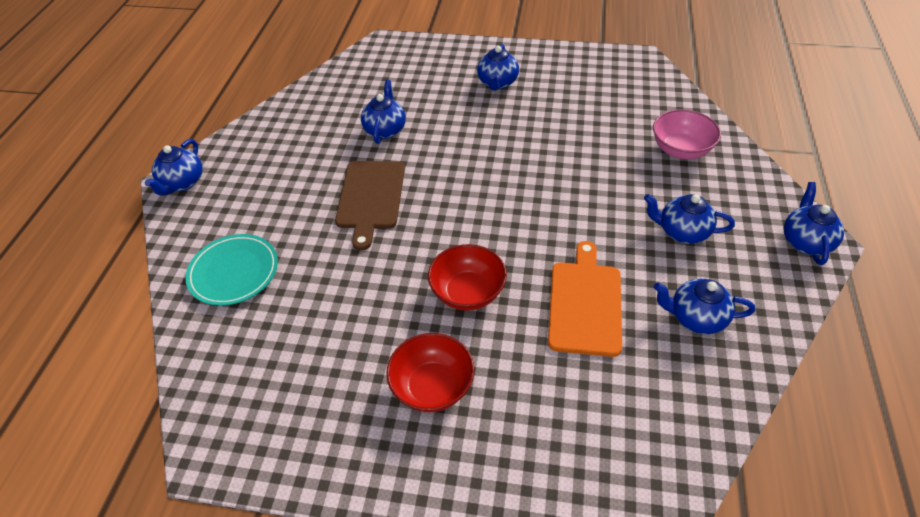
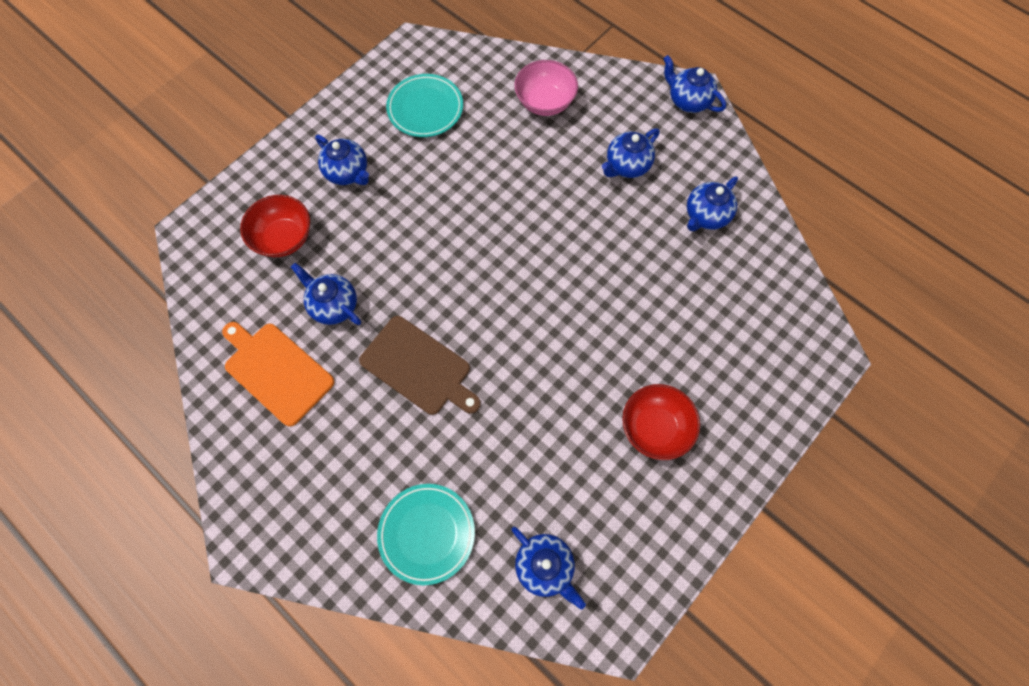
camera: 60 degrees left, 20 degrees up
blue teapot [145,139,203,196] -> blue teapot moved to [511,527,586,610]
red bowl [428,244,507,311] -> red bowl moved to [240,195,310,257]
orange cutting board [548,241,622,357] -> orange cutting board moved to [222,322,335,427]
none -> turquoise plate [386,74,463,137]

